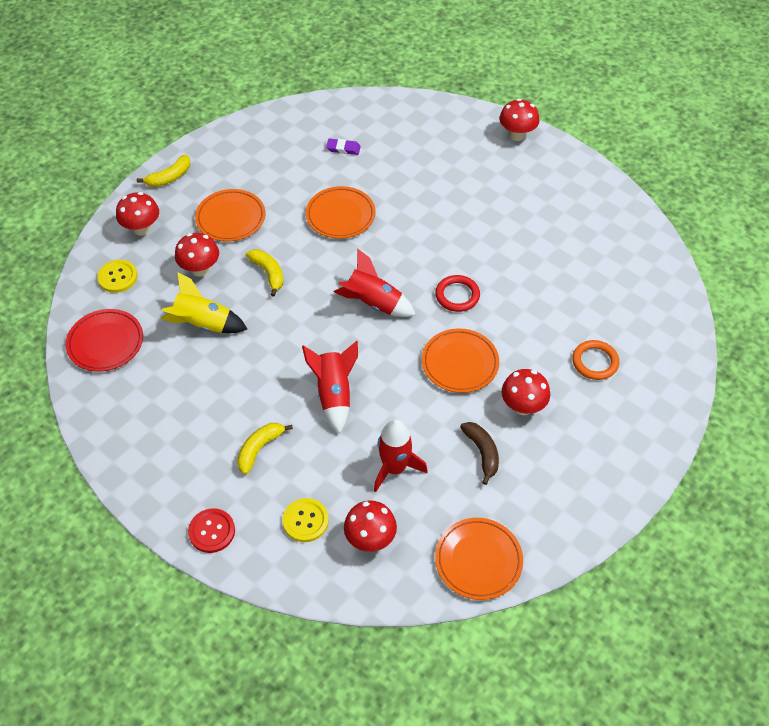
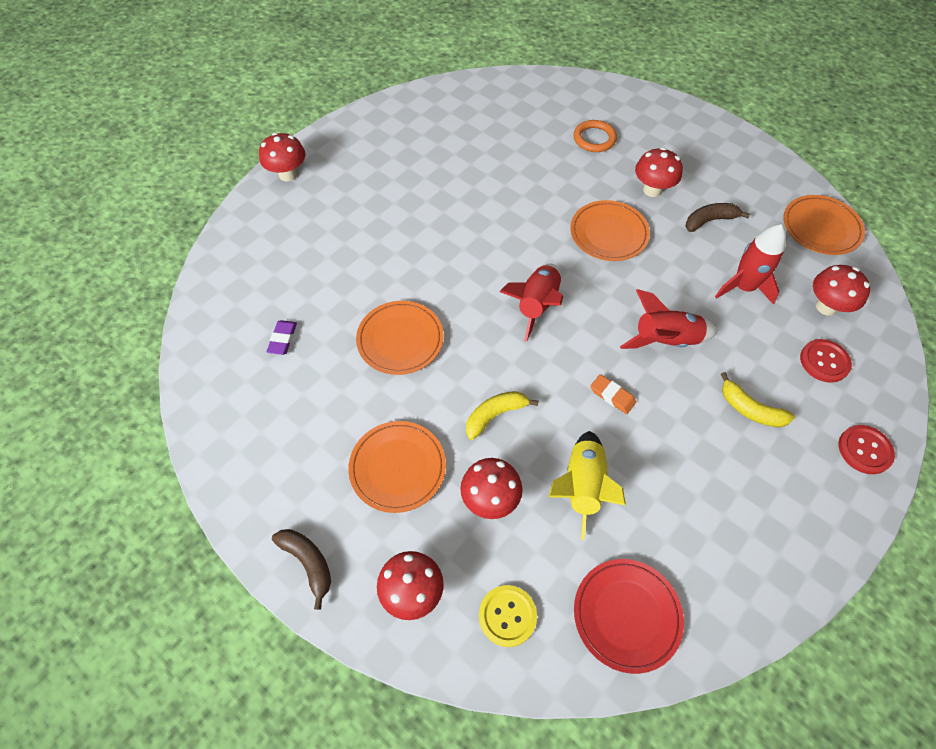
camera: 90 degrees left, 5 degrees up
yellow banana [137,155,190,187] -> brown banana [272,529,331,610]
yellow button [282,498,329,542] -> red button [800,339,852,383]
red ring [435,275,480,312] -> none
none -> orange eraser [590,374,636,414]

